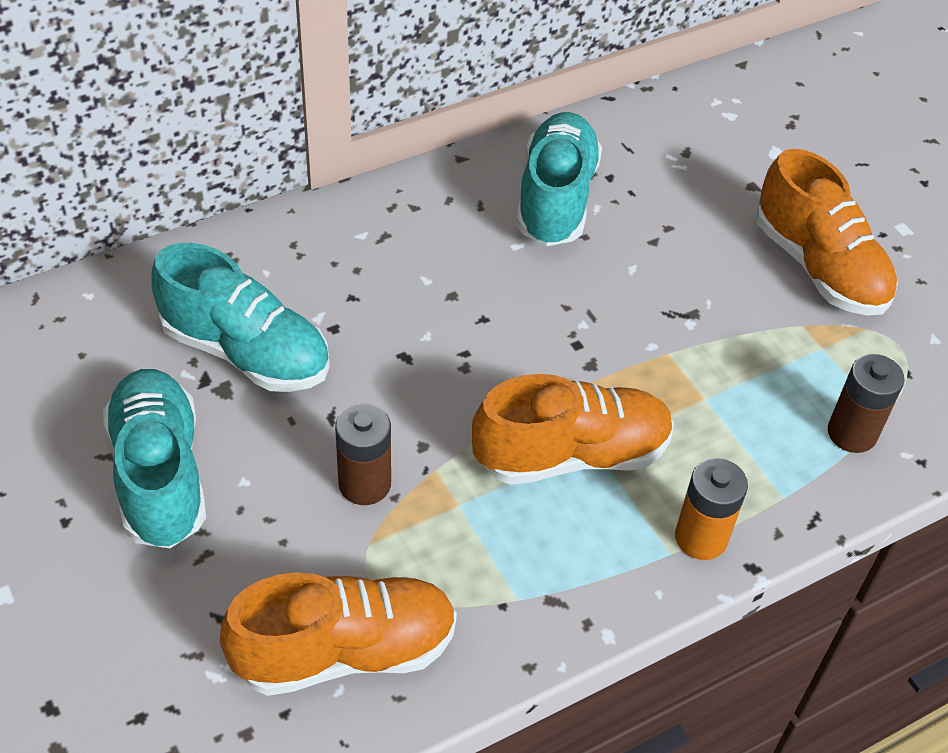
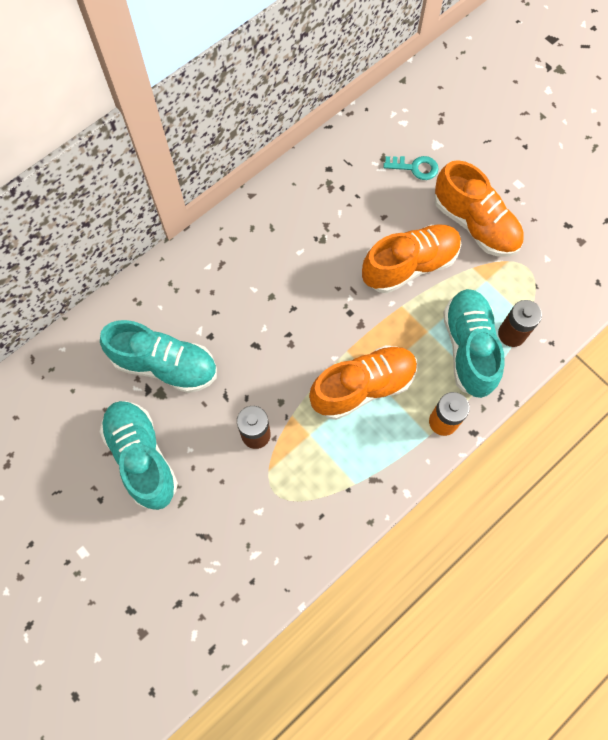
camera: 10 degrees left, 20 degrees up
orange shoe [220,572,457,696] -> orange shoe moved to [362,224,461,293]
turquoise shoe [516,112,602,246] -> turquoise shoe moved to [443,289,505,398]
none -> turquoise key [383,156,439,180]

